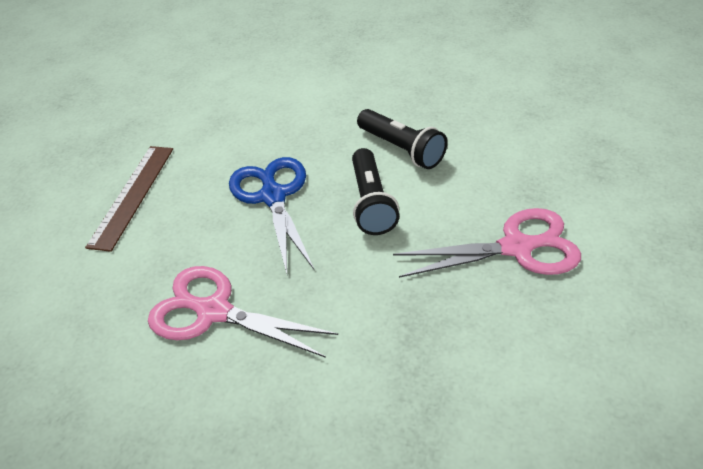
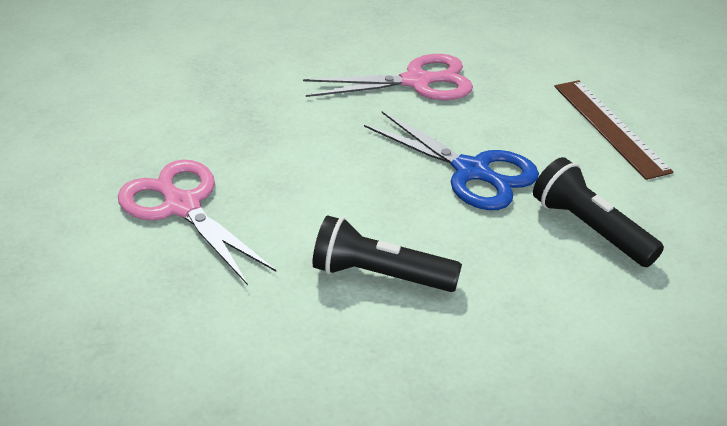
camera: 145 degrees right, 5 degrees down
black flashlight [352,148,399,235] -> black flashlight moved to [533,157,664,267]
pink scissors [393,208,581,278] -> pink scissors turned 90 degrees clockwise [118,160,276,285]

